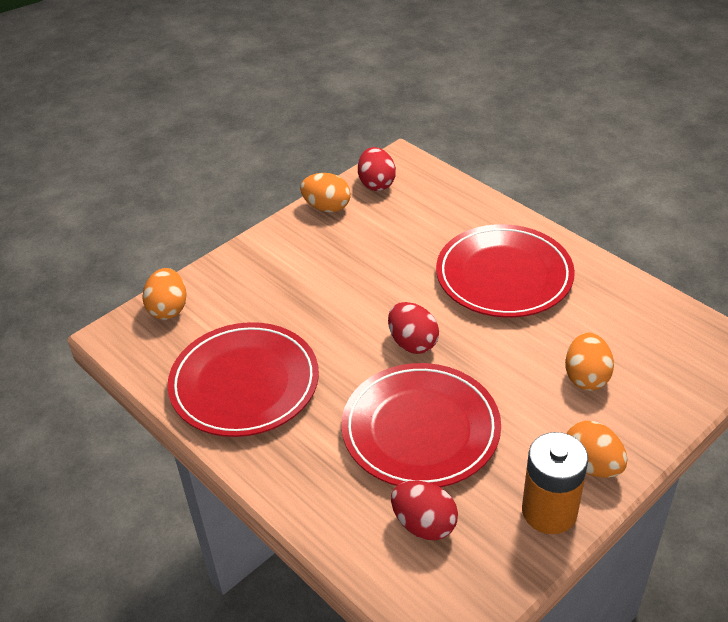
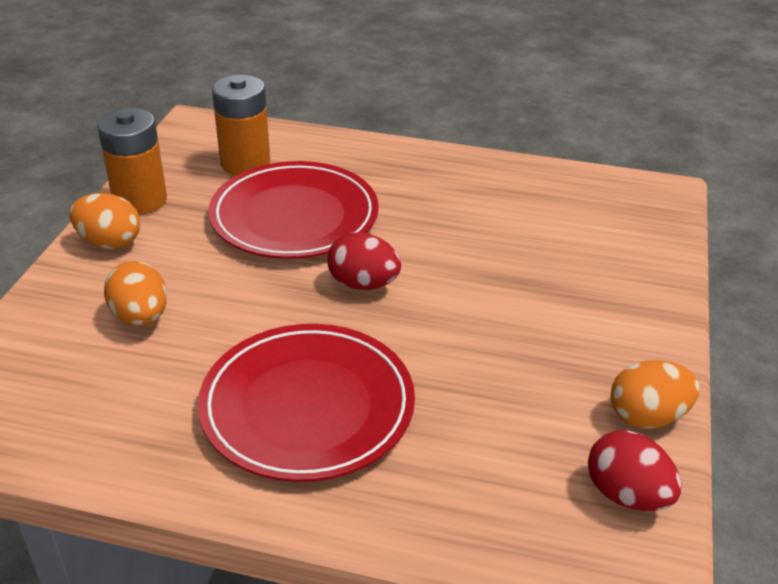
camera: 145 degrees right, 5 degrees down
orange egg [142,268,187,320] -> none
red plate [167,322,319,437] -> none
red egg [391,481,458,540] -> orange battery [212,75,270,175]

